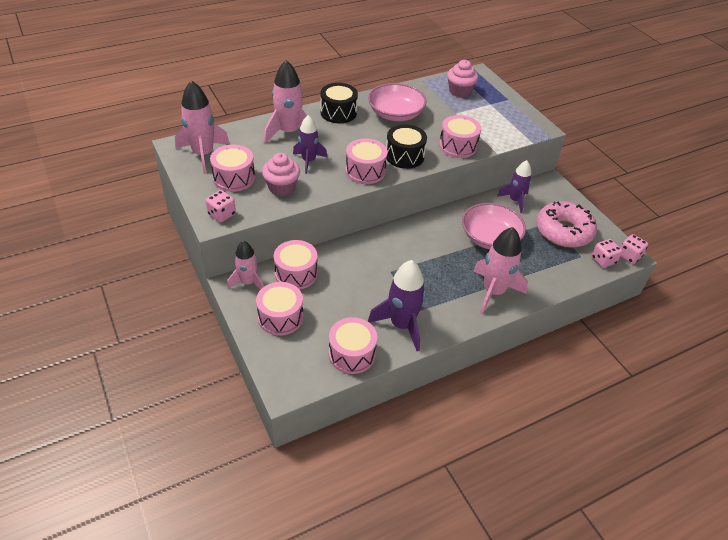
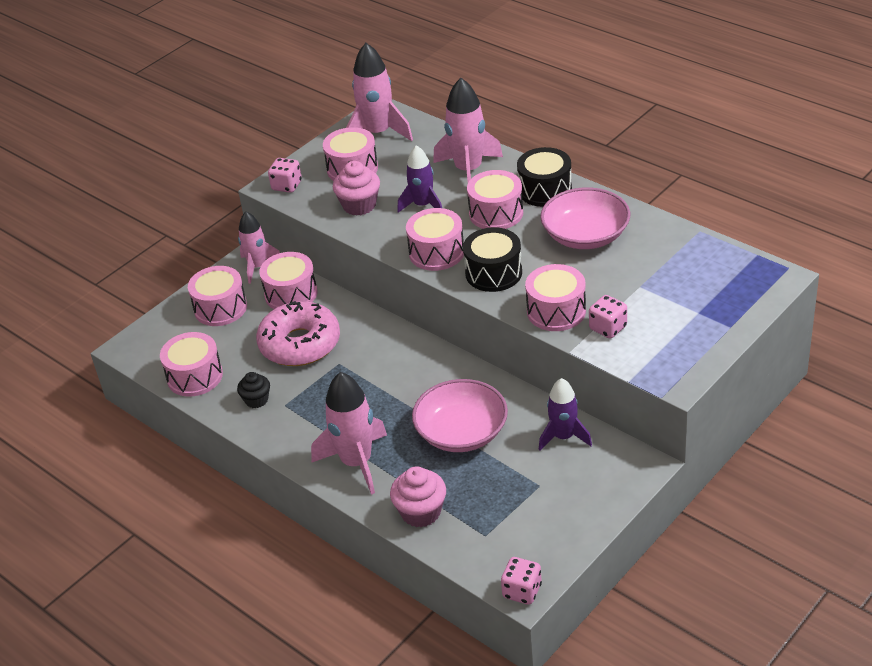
camera: 75 degrees right, 5 degrees down
purple rocket [368,260,426,351] -> black cupcake [237,372,270,408]
pink cupcake [447,60,478,97] -> pink cupcake moved to [390,466,446,527]
pink donut [536,201,597,248] -> pink donut moved to [256,301,340,366]
pink dice [592,239,622,268] -> pink dice moved to [589,295,627,339]
none -> pink drum [467,170,523,229]

